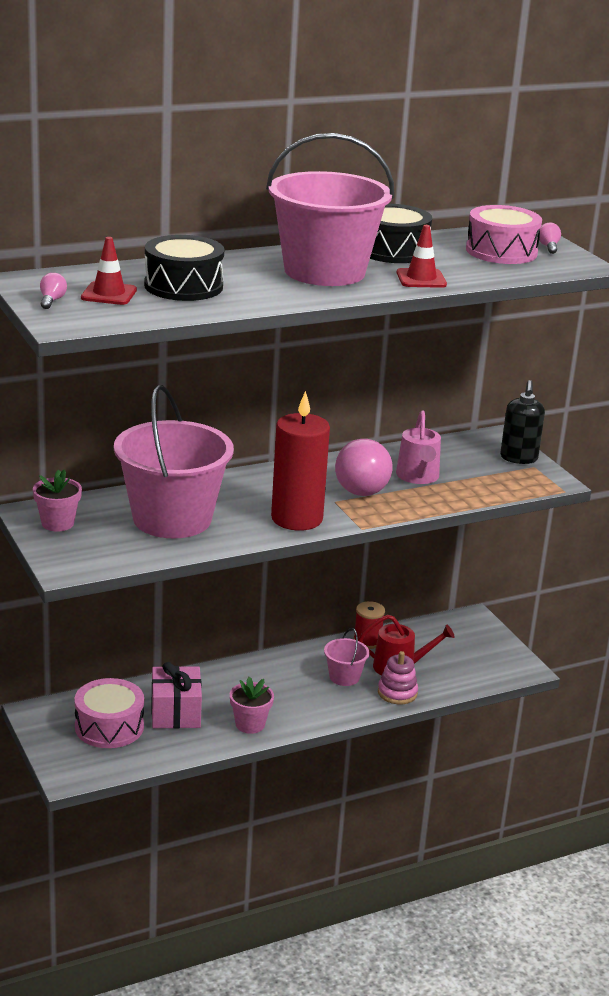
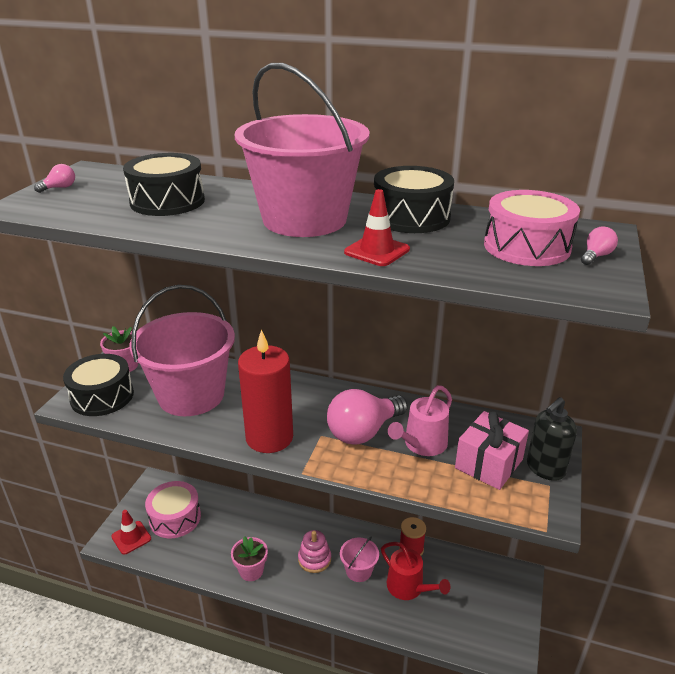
camera: 45 degrees right, 5 degrees up
red traffic cone [81,237,137,305] -> red traffic cone moved to [111,510,151,555]
pink gift [151,662,202,729] -> pink gift moved to [455,411,529,490]
pink stacking toy [378,651,418,704] -> pink stacking toy moved to [298,530,331,573]
none -> black drum [63,354,134,416]

